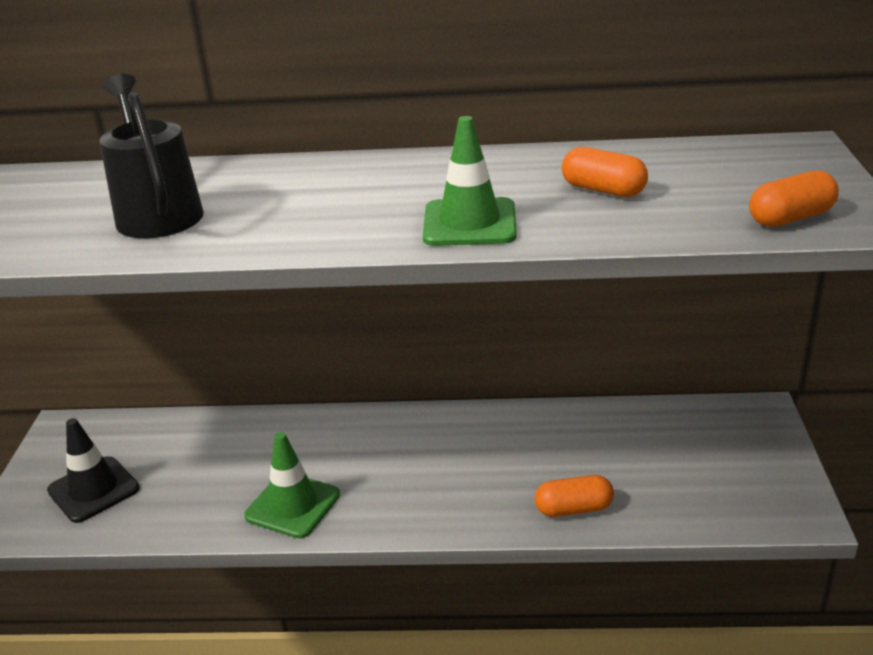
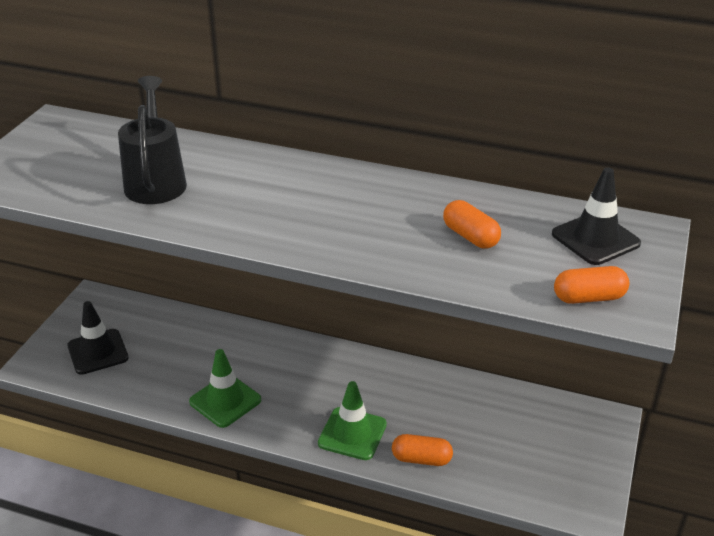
camera: 15 degrees right, 5 degrees up
green traffic cone [423,116,517,246] -> green traffic cone moved to [318,381,387,460]
none -> black traffic cone [552,167,641,265]

